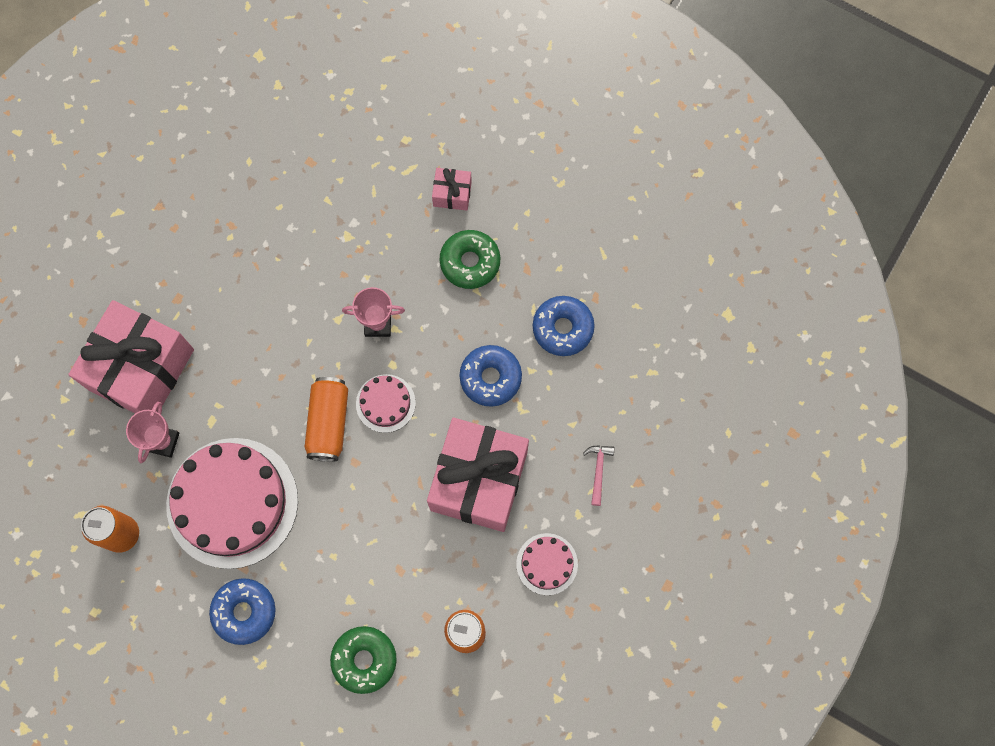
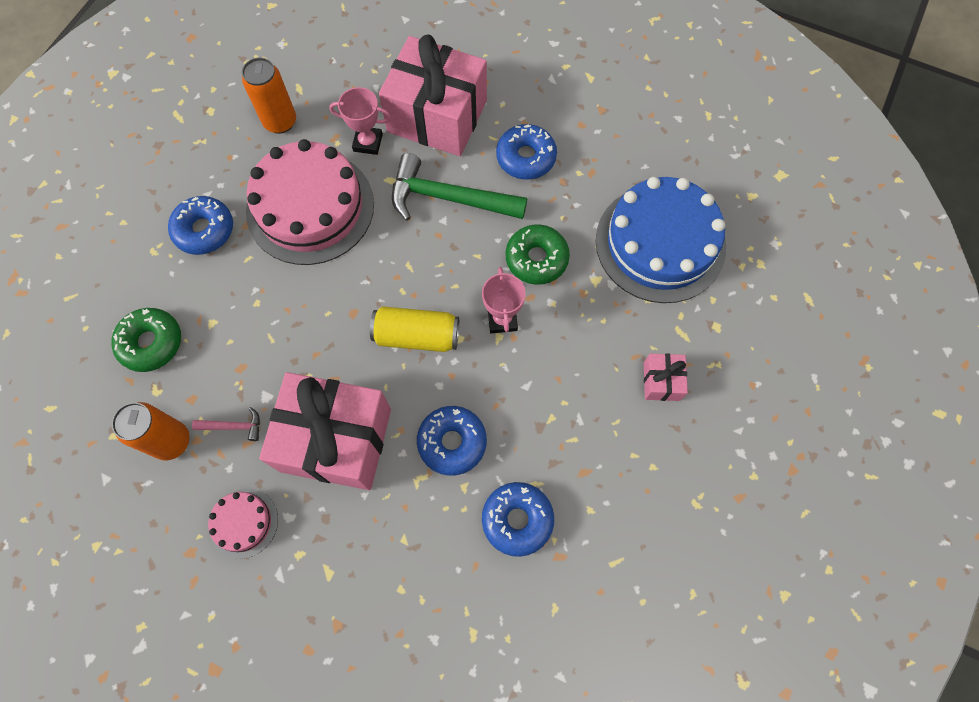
camera: 85 degrees right, 5 degrees down
orange can [305,377,348,462] -> none
pink cake [356,374,416,433] -> yellow can [370,306,459,352]
green donut [439,230,500,289] -> green donut moved to [506,224,570,285]
pink hammer [583,445,614,506] -> pink hammer moved to [192,407,260,441]
none -> green hammer [392,153,527,221]
none -> blue donut [496,124,557,180]
none -> blue cake [596,177,726,303]

